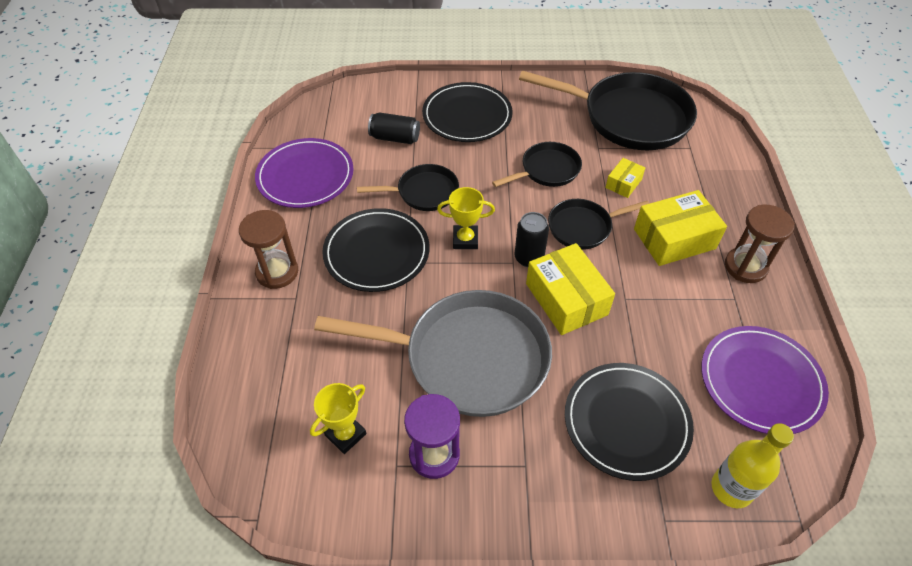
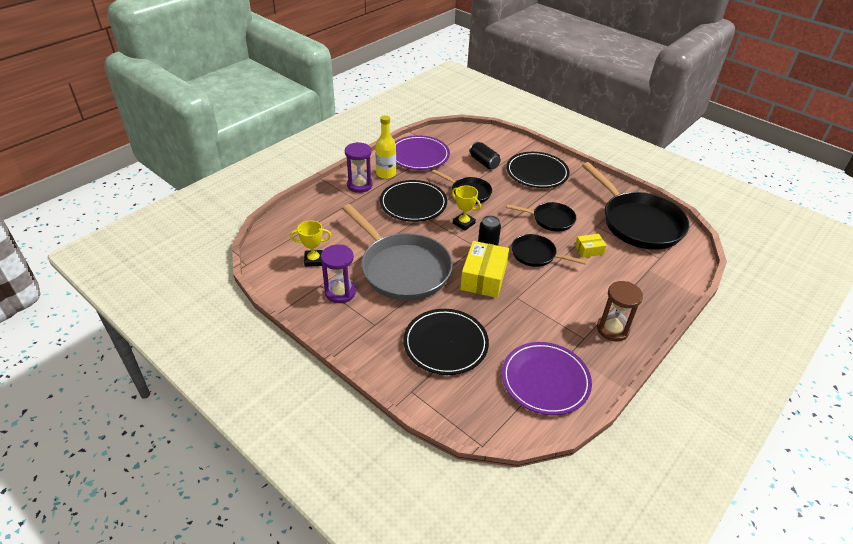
camera: 40 degrees right, 10 degrees down
brown hourglass [239,210,298,289] -> purple hourglass [345,142,373,193]
yellow box [634,190,727,266] -> none
yellow bottle [712,423,794,508] -> yellow bottle moved to [375,115,396,179]

